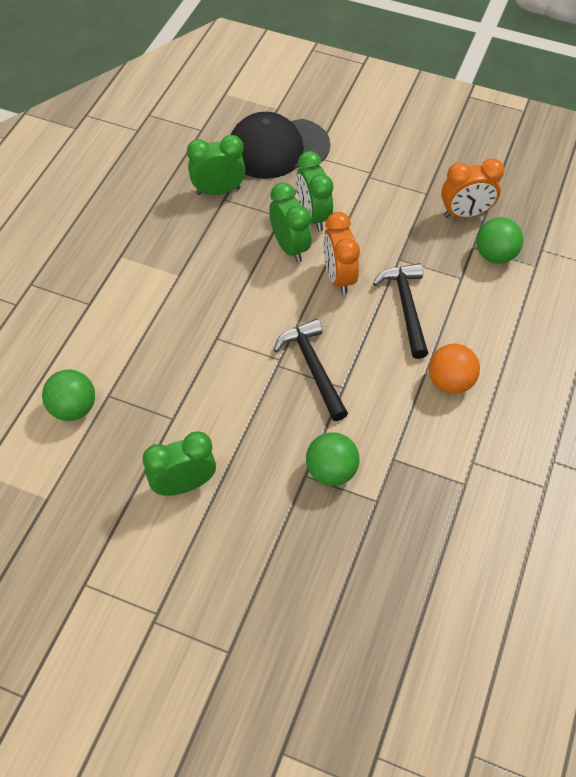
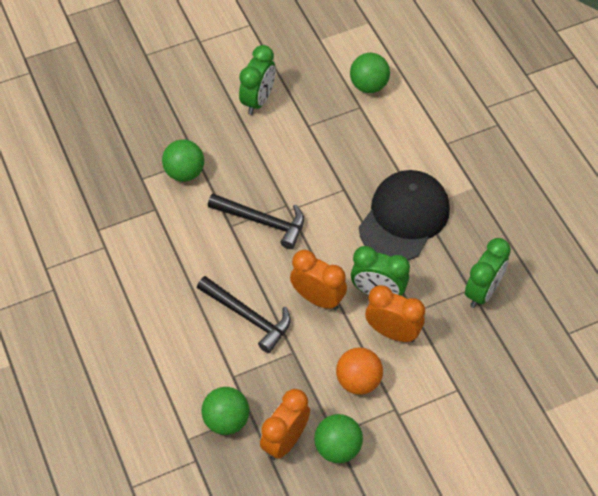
camera: 135 degrees right, 0 degrees up
black cap [231,112,331,179] -> black cap moved to [359,170,450,260]
green clock [296,151,333,231] -> orange clock [365,285,425,342]
orange ball [429,344,480,394] -> orange ball moved to [336,348,383,395]
none -> green ball [314,414,363,463]

